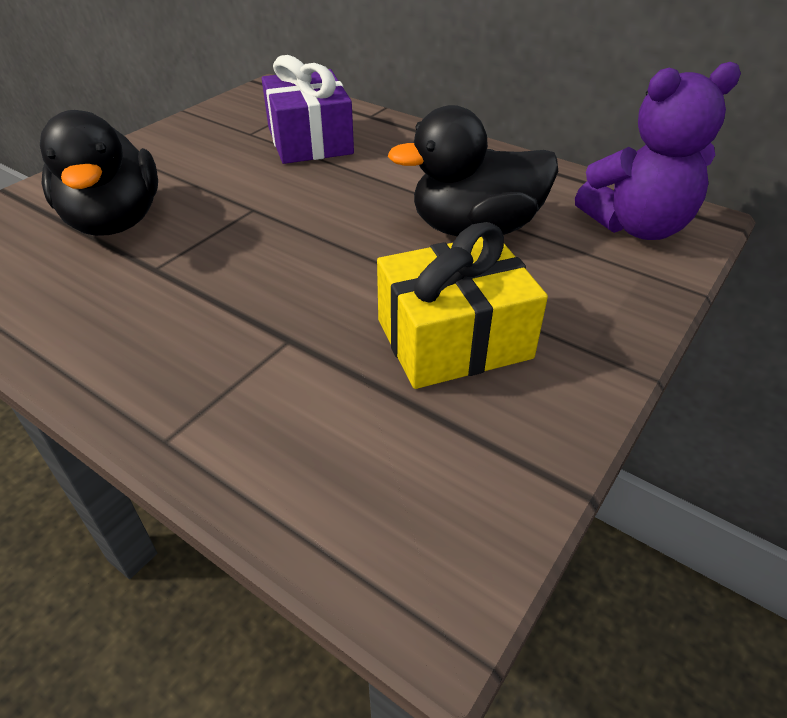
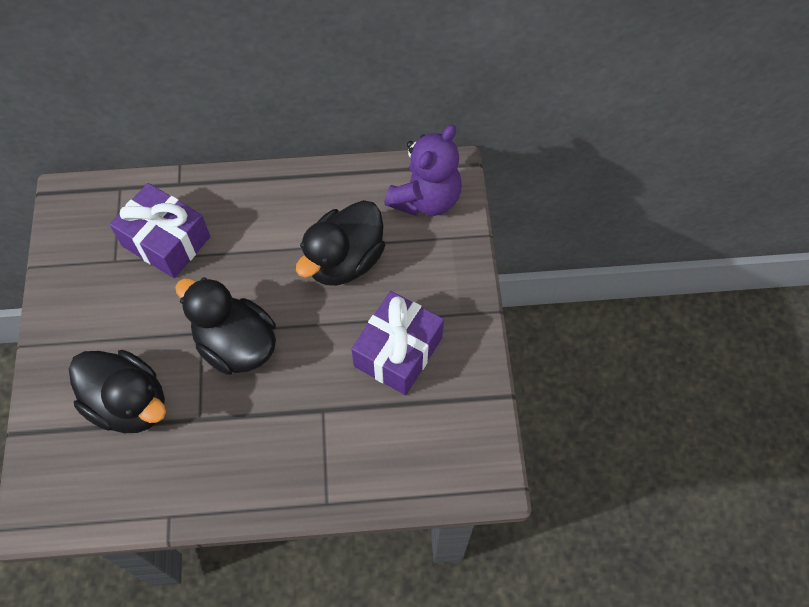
camera: 40 degrees left, 20 degrees up
yellow gift [377,222,548,389] -> purple gift [351,291,444,395]
none -> black duck [175,277,276,375]

